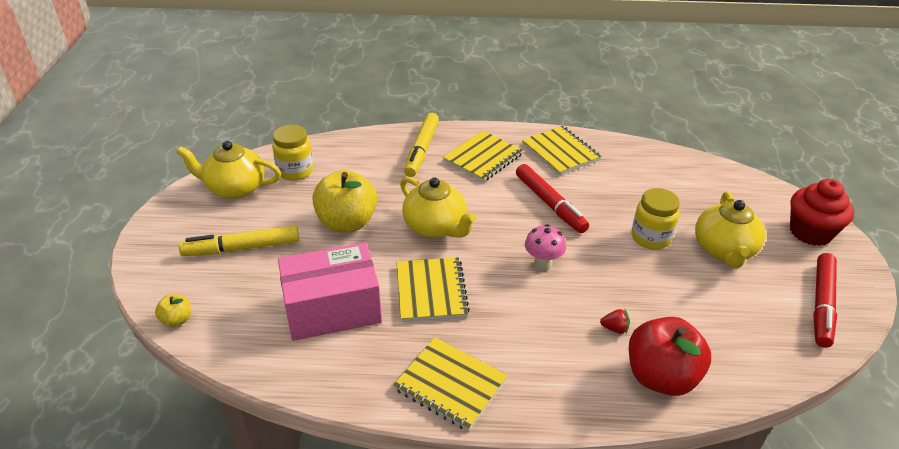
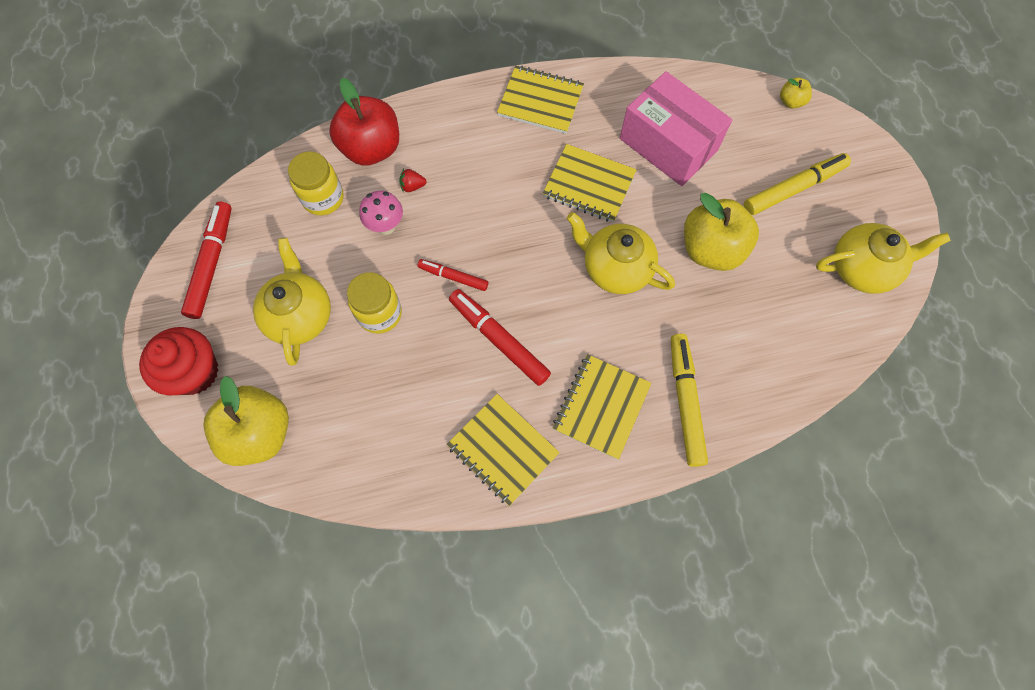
camera: 165 degrees right, 30 degrees up
yellow jar [272,125,313,181] -> yellow jar moved to [288,151,344,216]
pink box [278,242,382,341] -> pink box turned 75 degrees clockwise [620,71,732,186]
yellow notebook [397,257,470,322] -> yellow notebook turned 45 degrees counterclockwise [543,144,637,222]
pink mushroom [525,224,566,271] -> pink mushroom moved to [359,191,403,235]
none -> yellow apple [203,376,289,466]
none -> red marker [417,259,488,291]

